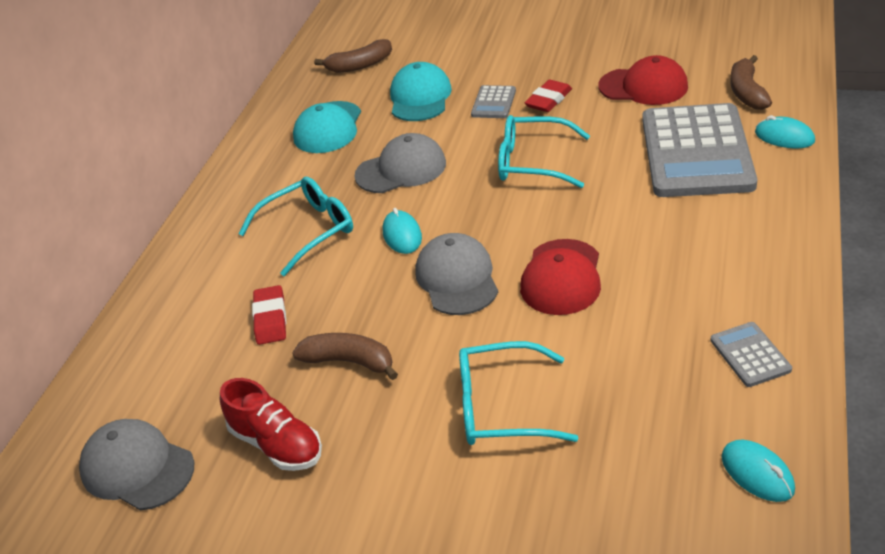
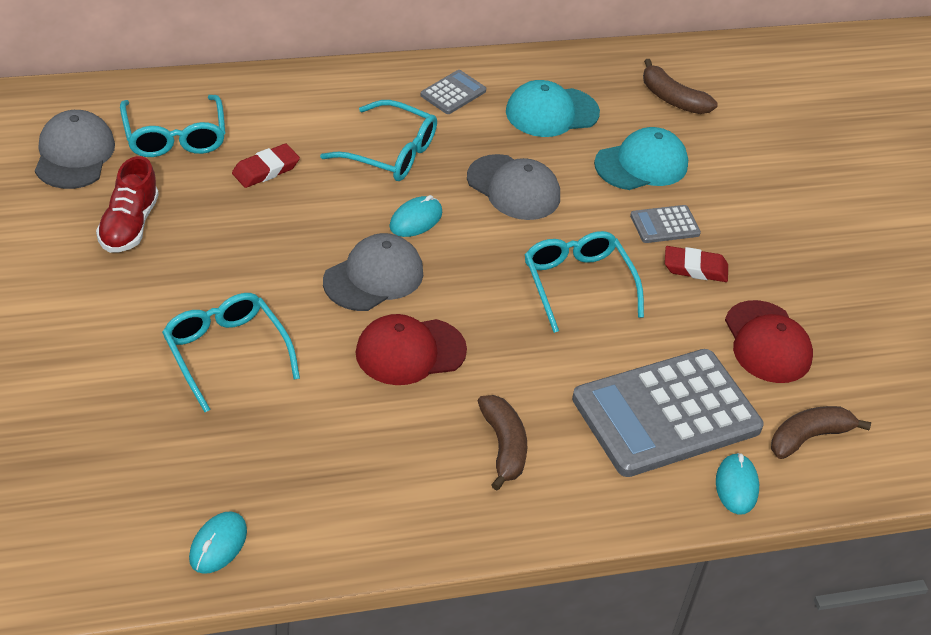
camera: 50 degrees right, 5 degrees up
brown banana [292,333,398,380] -> brown banana moved to [478,395,527,490]
grey calculator [710,322,792,387] -> grey calculator moved to [420,70,486,114]
none -> turquoise glasses [120,95,225,157]

